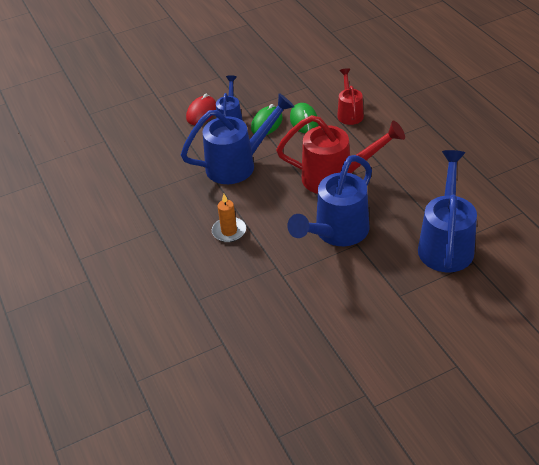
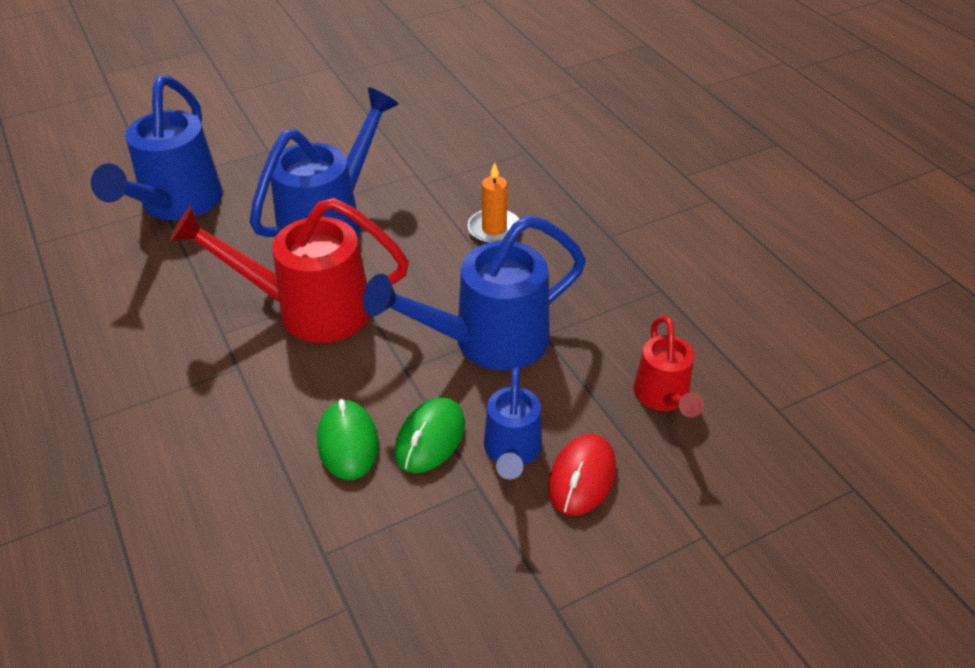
camera: 175 degrees right, 0 degrees up
red watering can [337,68,364,125] -> red watering can moved to [633,316,704,418]

